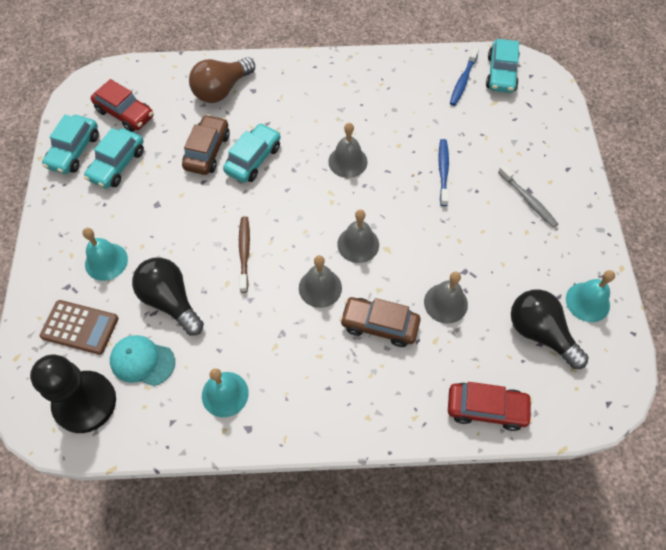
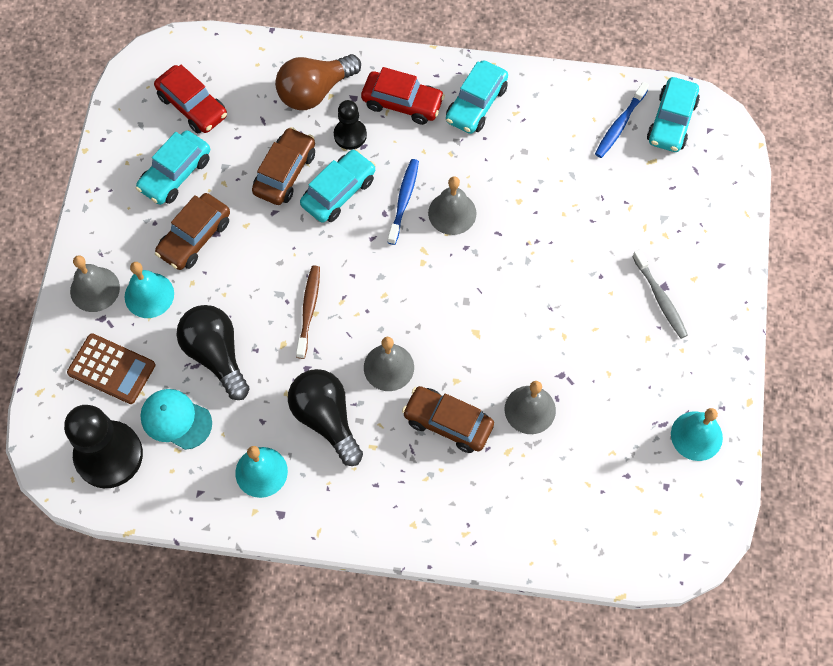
camera: 10 degrees right, 5 degrees up
turquoise car [42,115,99,174] -> turquoise car moved to [446,60,508,134]
grey bell [337,210,379,263] -> grey bell moved to [70,255,120,312]
blue toothbrush [438,139,449,206] -> blue toothbrush moved to [387,159,419,245]
red car [448,382,533,431] -> red car moved to [361,67,445,125]
black light bulb [511,289,589,369] -> black light bulb moved to [288,369,363,466]
none -> brown car [155,193,230,270]
none -> black pawn [334,100,367,150]

